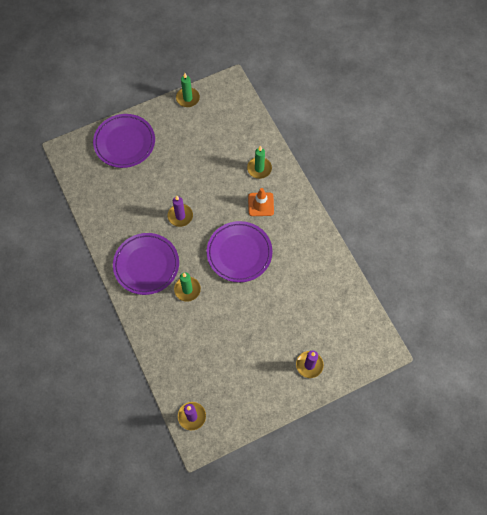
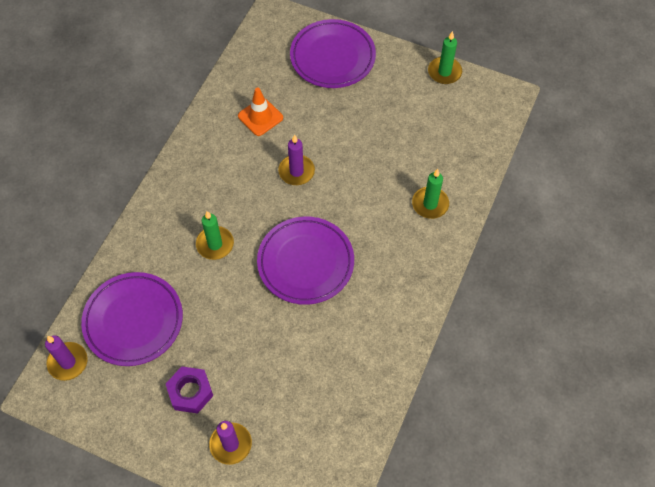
camera: 50 degrees right, 5 degrees down
purple plate [113,233,179,295] -> purple plate moved to [81,272,183,366]
orange traffic cone [248,188,274,216] -> orange traffic cone moved to [238,87,283,136]
none -> purple nut [166,366,213,413]

